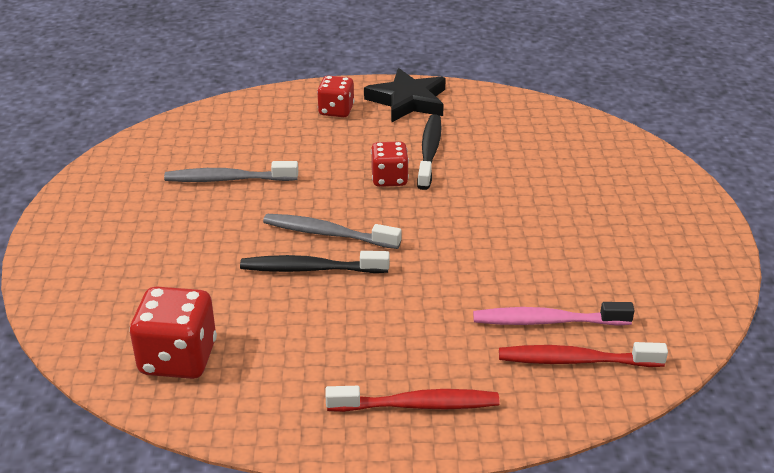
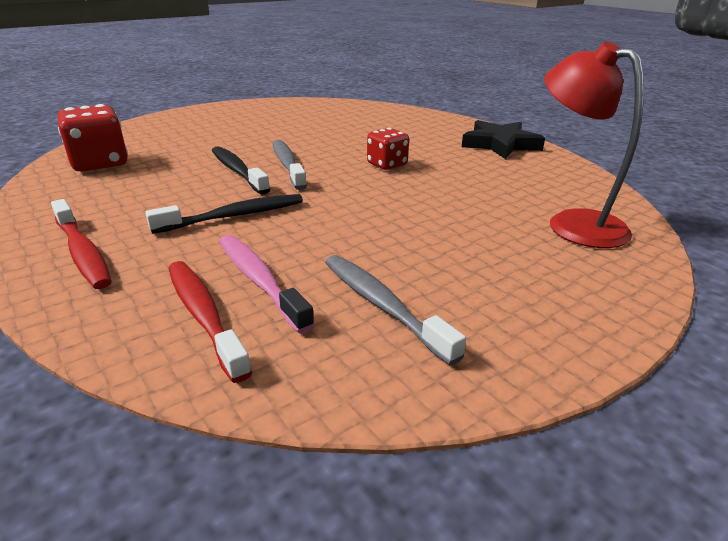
camera: 55 degrees right, 5 degrees down
grey toothbrush [164,161,298,182] -> grey toothbrush moved to [325,255,466,365]
red dice [317,76,354,117] -> none
black toothbrush [417,114,442,190] -> black toothbrush moved to [145,194,303,234]
none -> red lamp [545,41,644,248]

